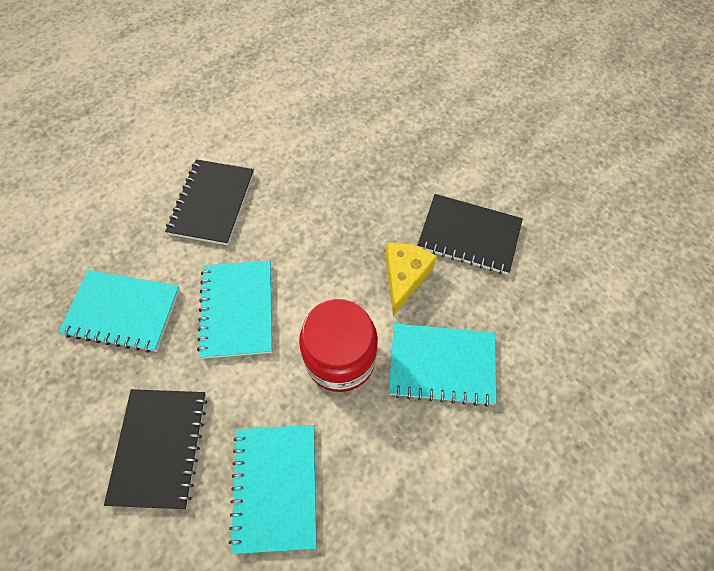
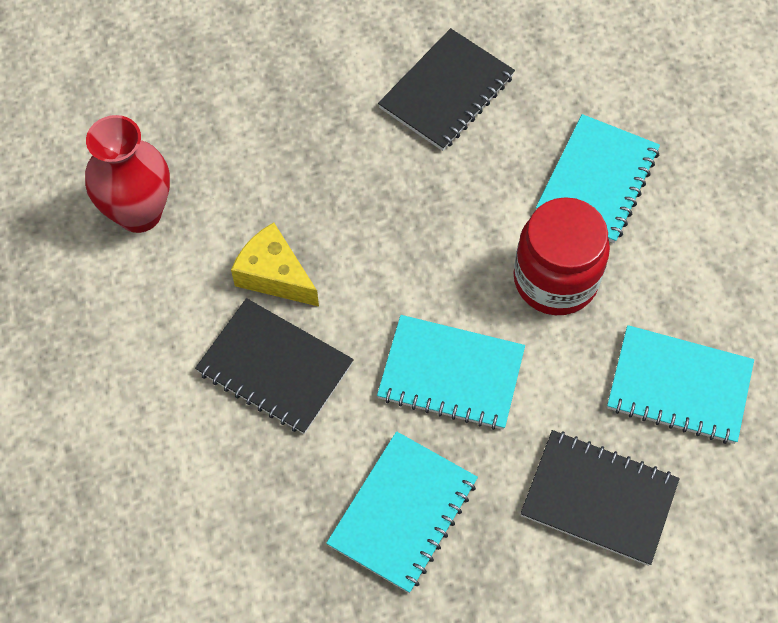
camera: 70 degrees left, 0 degrees up
yellow cheese [385,243,437,316] -> yellow cheese moved to [231,223,319,307]
none -> red vase [85,115,170,233]

